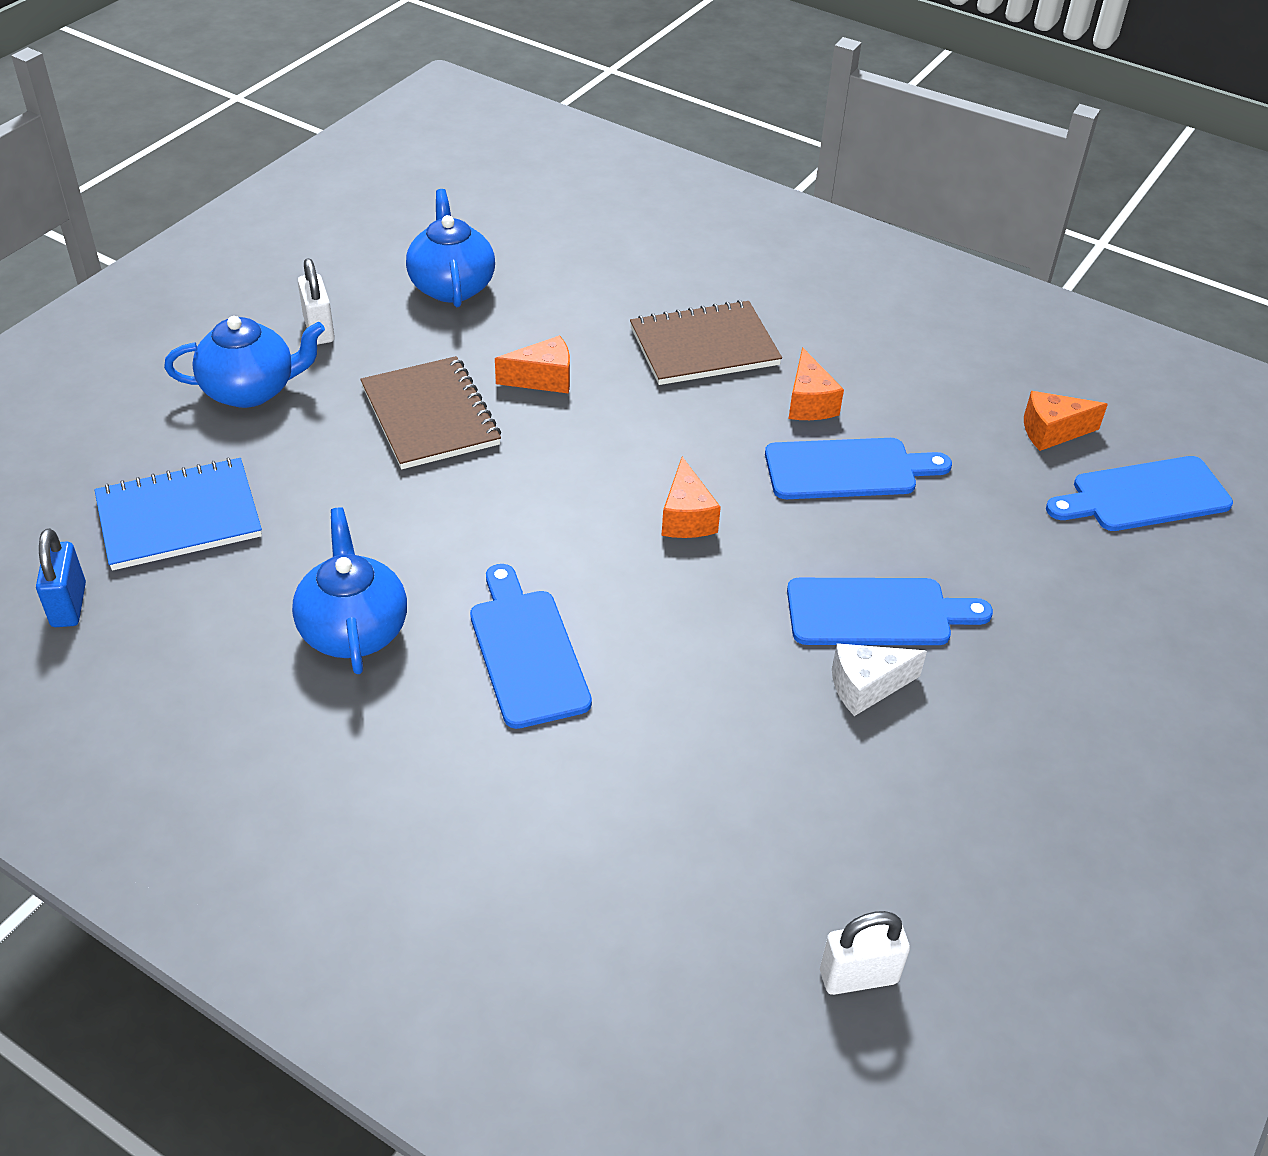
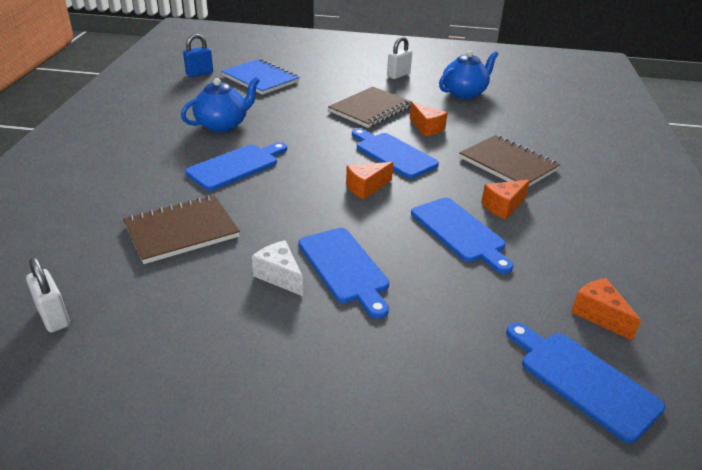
camera: 65 degrees right, 10 degrees down
blue teapot [164,316,325,408] -> none
none -> brown notebook [123,195,240,264]
none -> blue cutting board [352,128,439,179]

